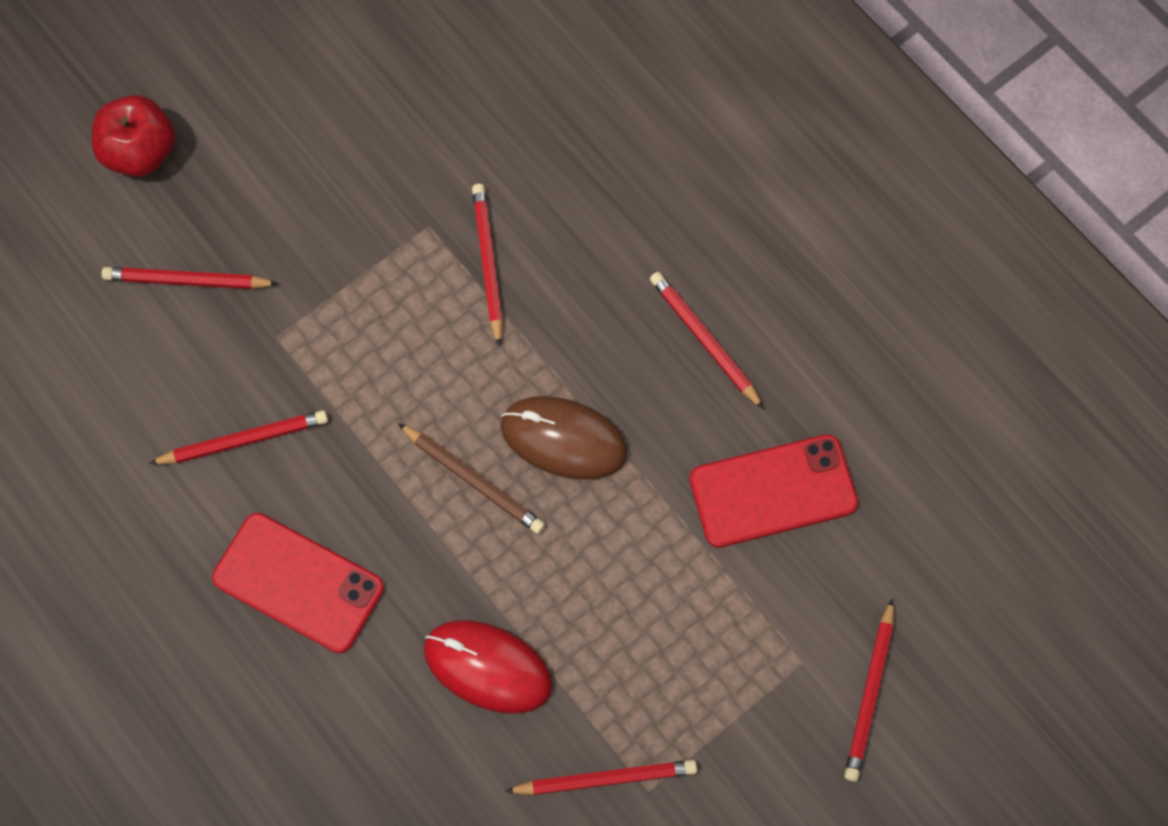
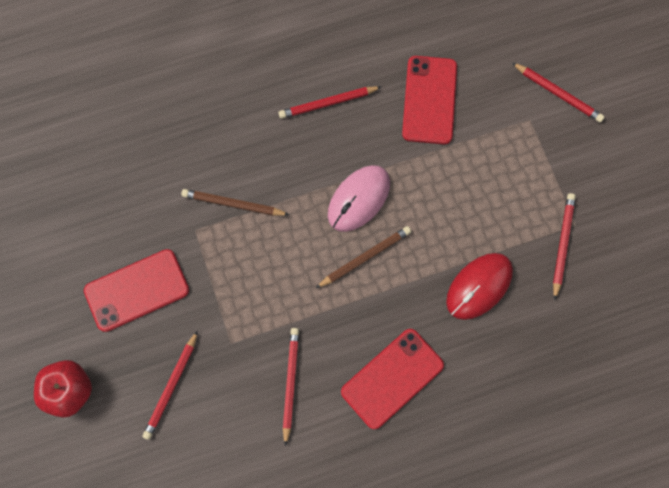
camera: 70 degrees left, 5 degrees up
red pencil [472,184,503,347] -> brown pencil [181,189,290,216]
brown mouse [501,396,628,480] -> pink mouse [328,165,390,232]
none -> red phone [84,249,189,332]

